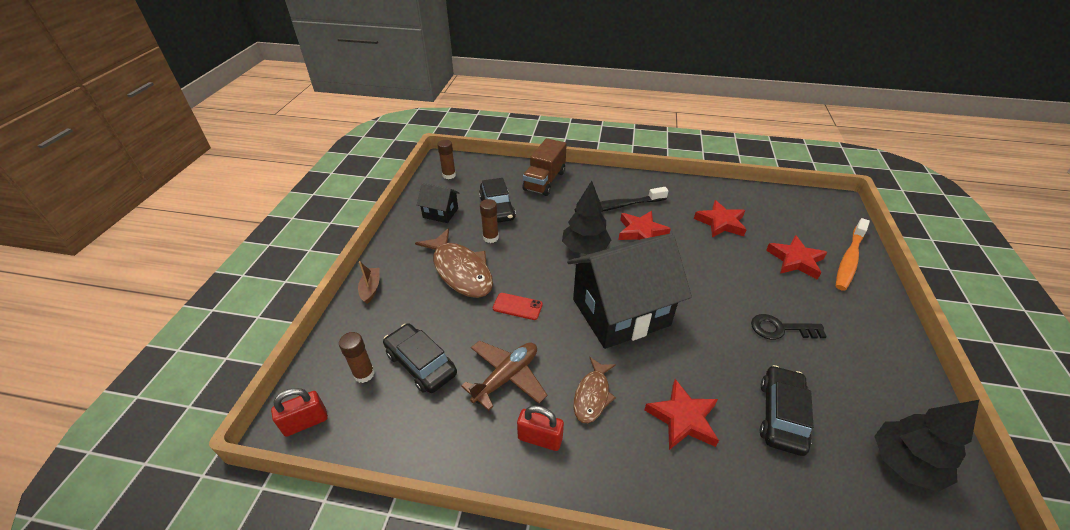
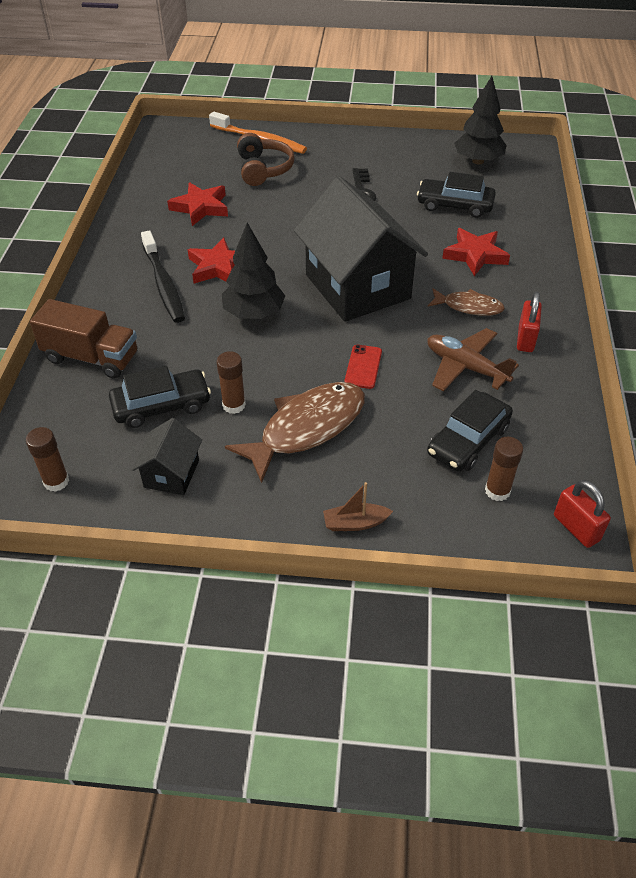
camera: 95 degrees left, 5 degrees up
red star [766,235,827,280] -> brown headphones [237,133,294,186]

